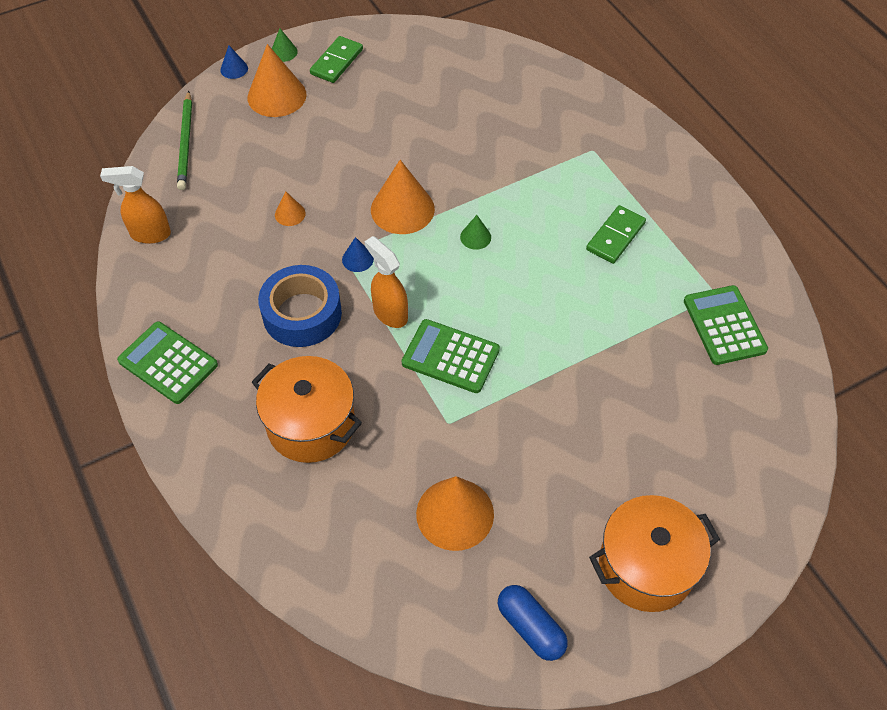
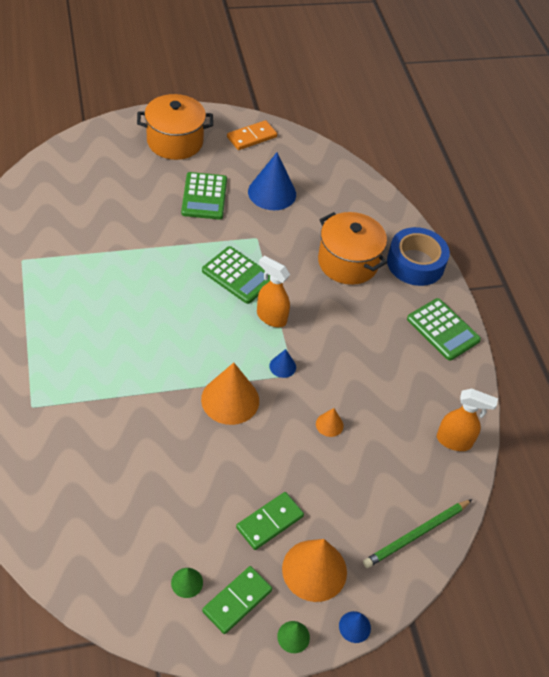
camera: 170 degrees left, 5 degrees down
green pencil [177,91,192,190] -> green pencil turned 135 degrees counterclockwise [363,499,472,568]
blue tape [258,265,342,347] -> blue tape moved to [387,227,450,286]
orange spray bottle [364,236,408,328] -> orange spray bottle turned 150 degrees clockwise [257,256,290,327]
orange cone [416,476,494,551] -> blue cone [248,153,296,210]
green cone [460,215,491,250] -> green cone moved to [171,568,203,598]
blue capsule [498,585,568,661] -> orange domino [227,120,277,150]
green domino [586,205,646,264] -> green domino moved to [236,492,304,550]
green calculator [684,285,768,365] -> green calculator moved to [181,172,227,220]

